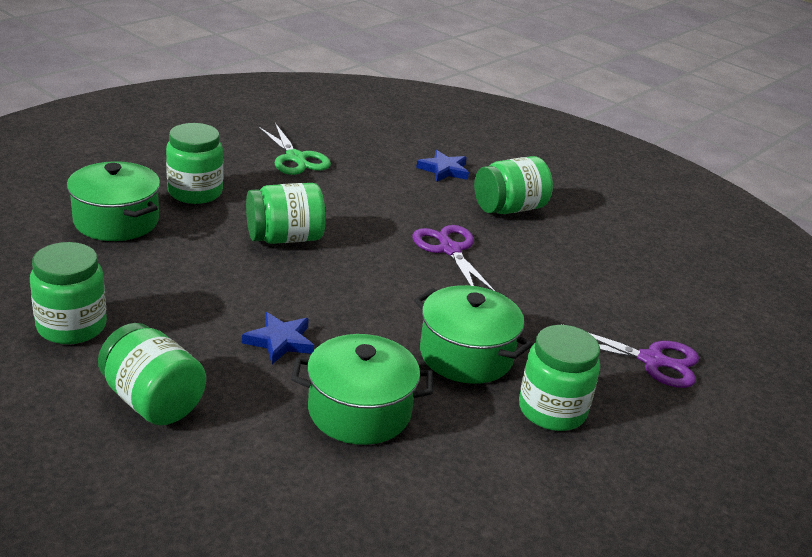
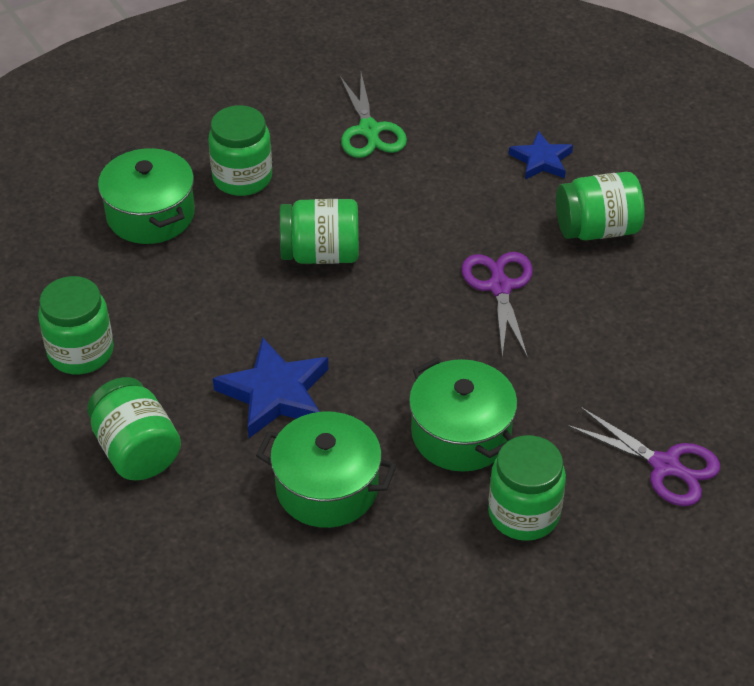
camera: 20 degrees right, 15 degrees up
blue star [242,312,314,364] -> blue star [213,337,328,438], size x1.60

